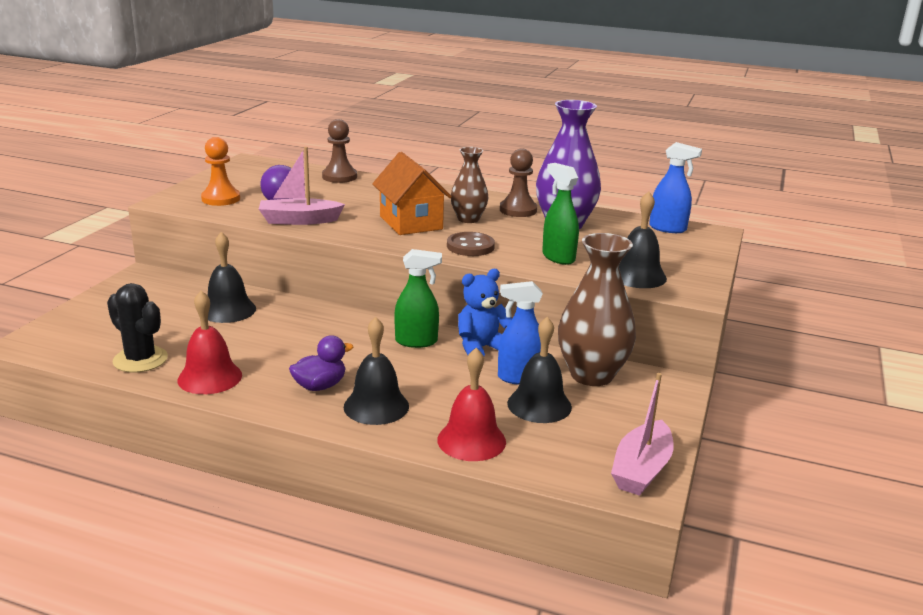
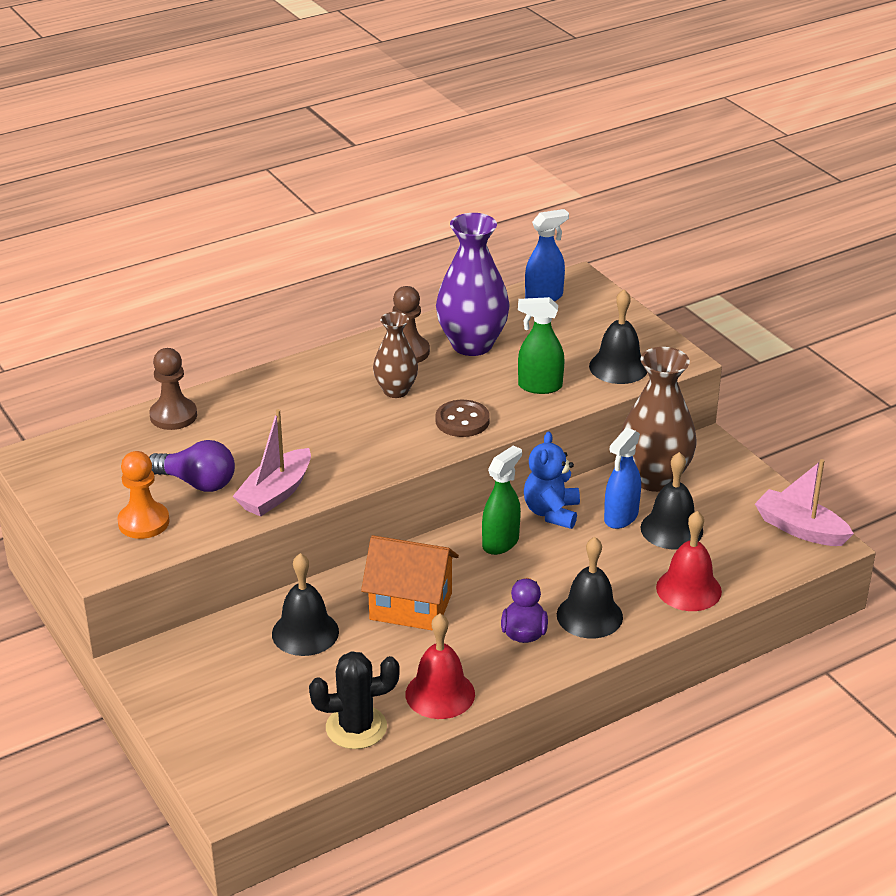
camera: 50 degrees left, 10 degrees up
orange house [372,152,452,235] -> orange house moved to [361,535,459,631]
pink boat [611,373,674,496] -> pink boat turned 150 degrees clockwise [755,459,854,546]

